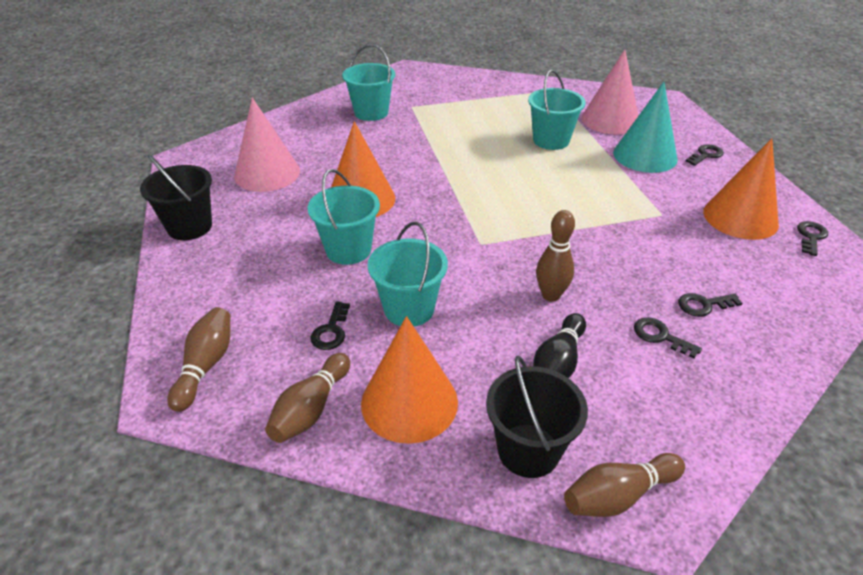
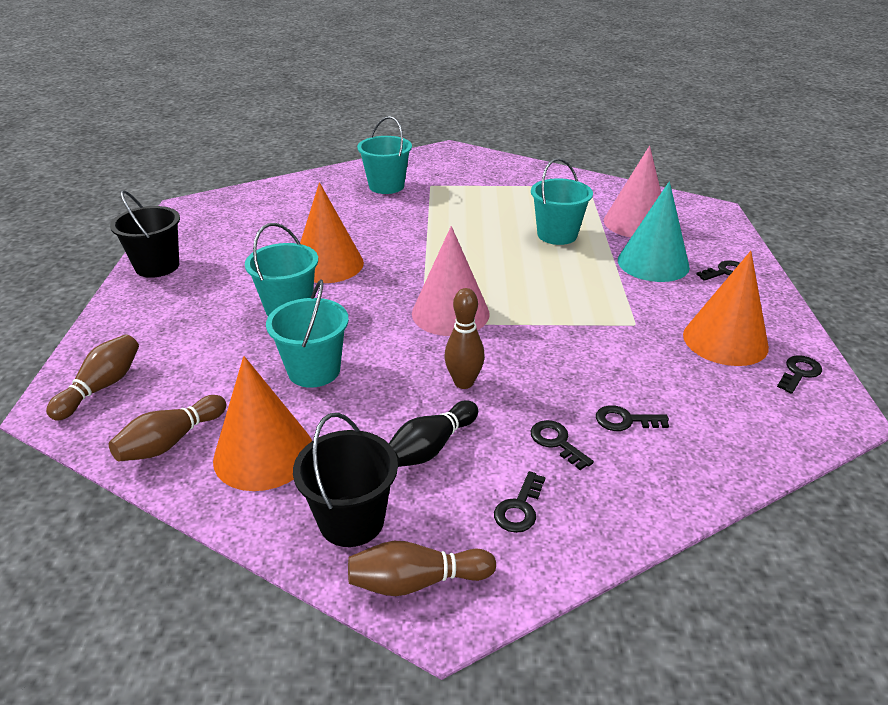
camera: 15 degrees right, 5 degrees down
pink cone [234,98,300,192] -> pink cone moved to [412,226,489,336]
black key [310,301,350,350] -> black key moved to [494,471,546,533]

